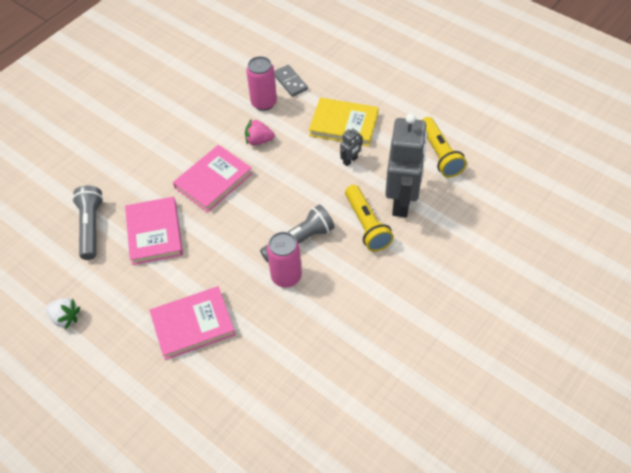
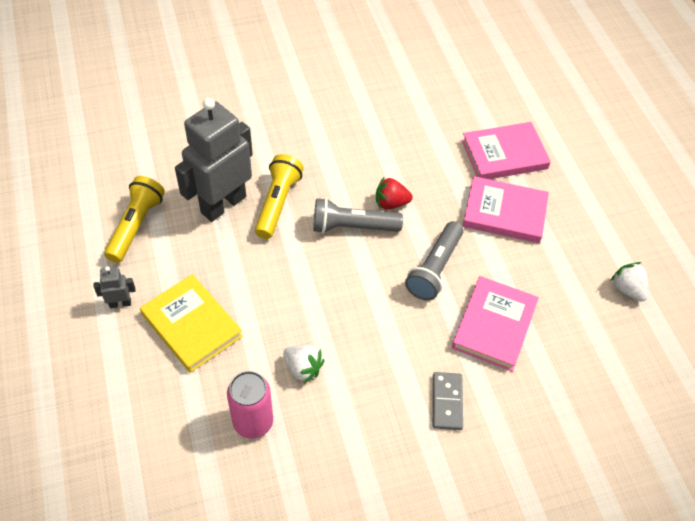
camera: 150 degrees left, 0 degrees up
grey flashlight [72,185,103,260] -> grey flashlight moved to [405,221,463,301]
pink book [173,145,253,213] -> pink book moved to [462,122,551,179]
pink strawberry [245,119,275,145] -> white strawberry [283,345,324,383]
pink can [267,232,302,287] -> red strawberry [376,176,413,210]
grey domino [274,65,308,97] -> grey domino moved to [433,372,463,430]
grey robot [340,127,363,166] -> grey robot moved to [94,266,136,308]

